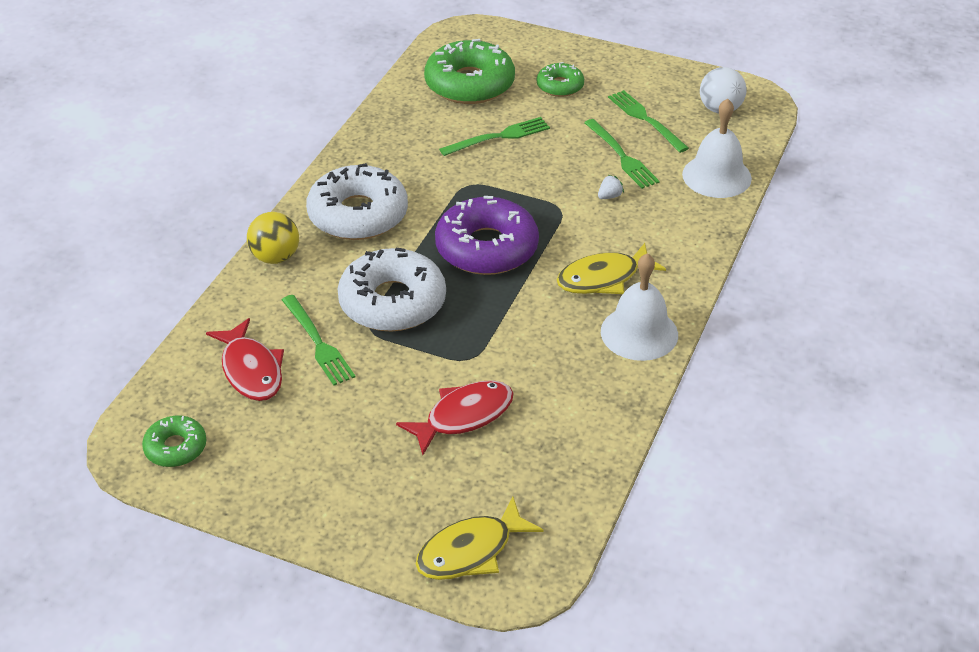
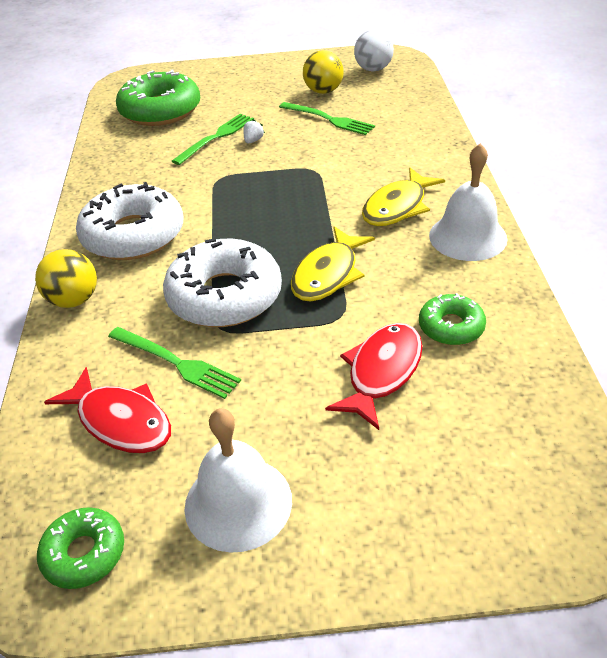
camera: 25 degrees left, 0 degrees up
yellow fish [416,497,543,580] -> yellow fish moved to [291,226,375,301]
purple donut [435,196,539,275] -> none
green donut [537,62,584,97] -> green donut moved to [419,293,486,345]
white strawberry [598,175,624,199] -> white strawberry moved to [243,119,265,144]
green fork [608,90,689,153] -> yellow ball [303,50,344,94]
white bell [682,98,752,198] -> white bell moved to [184,408,292,553]

